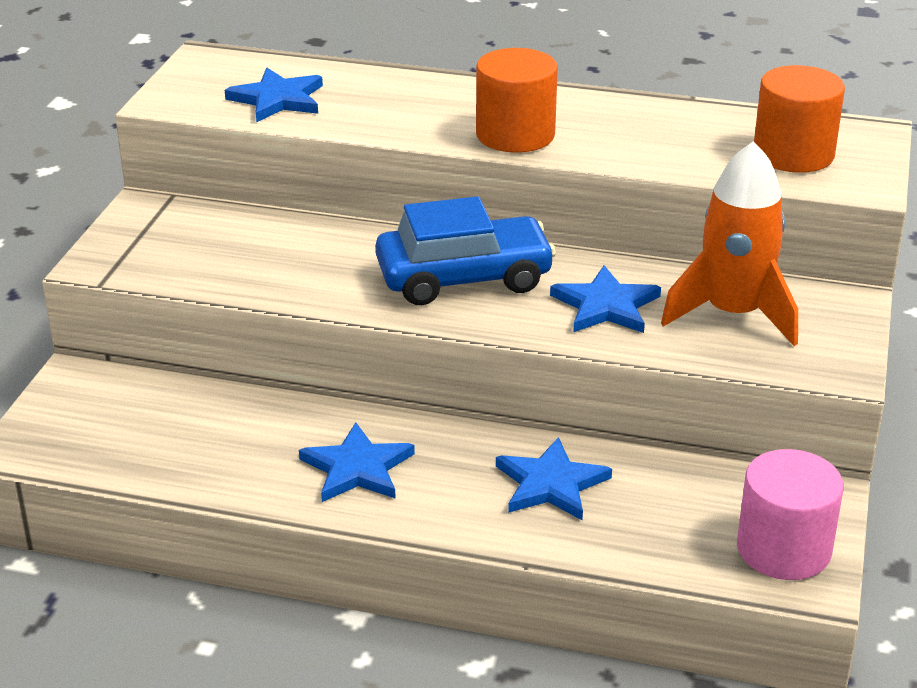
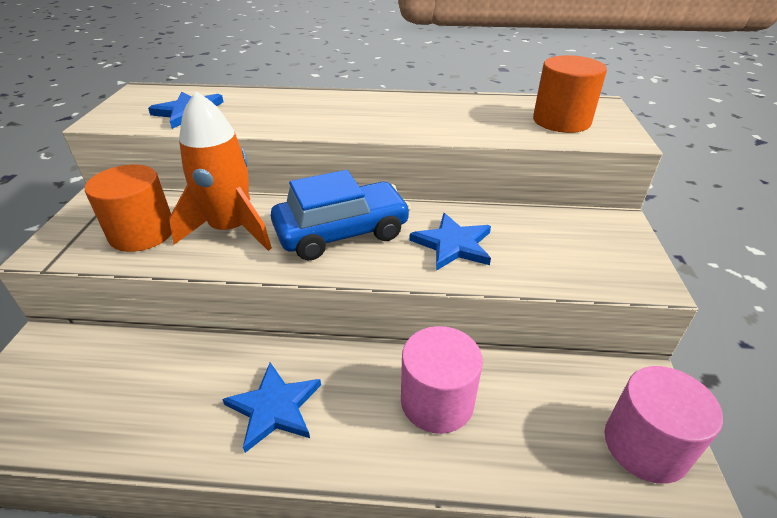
camera: 10 degrees left, 5 degrees up
orange cylinder [476,48,558,153] -> orange cylinder moved to [85,164,172,252]
blue star [496,437,612,520] -> pink cylinder [401,326,483,434]
orange rocket [661,141,798,346] -> orange rocket moved to [169,91,272,251]

